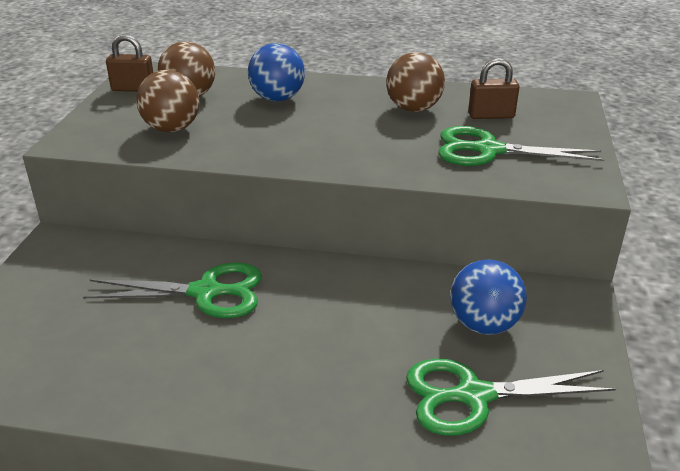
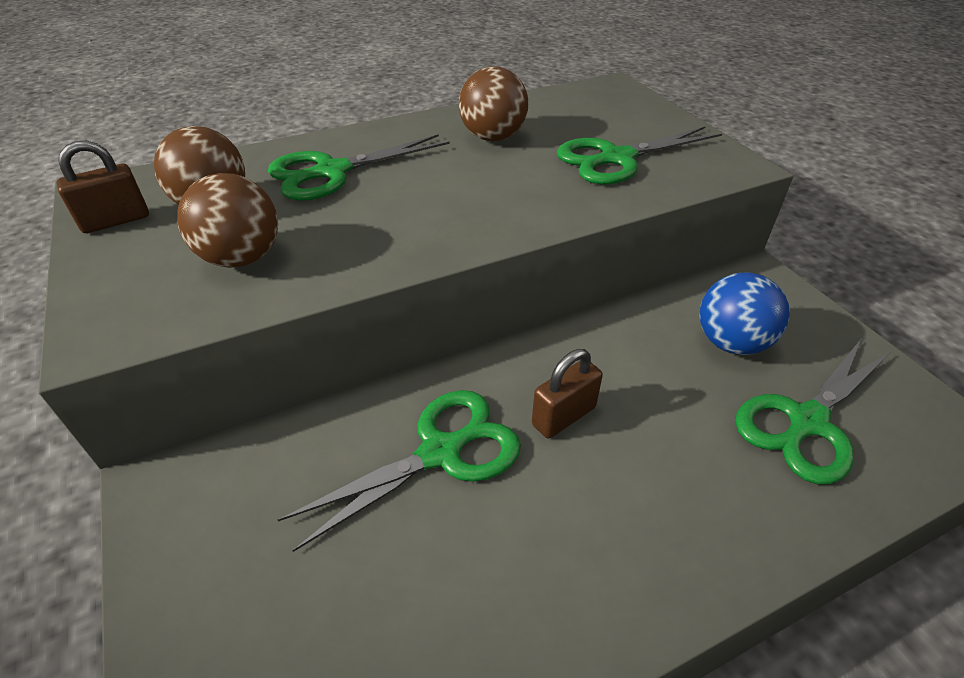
camera: 35 degrees left, 10 degrees up
blue ball [248,43,305,101] -> green scissors [268,134,450,201]
brown padlock [468,58,519,119] -> brown padlock moved to [532,349,603,438]

